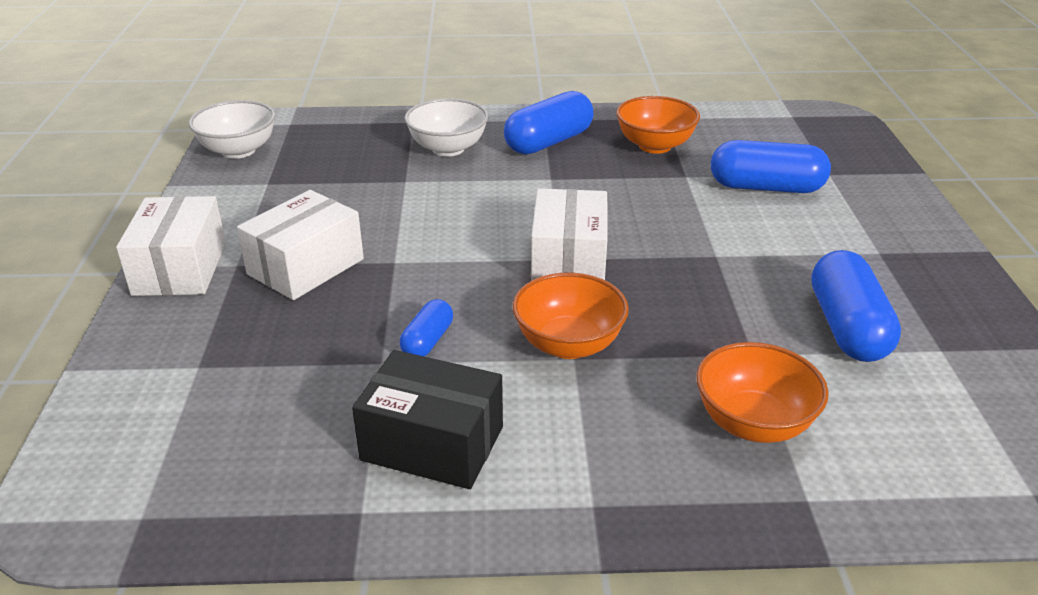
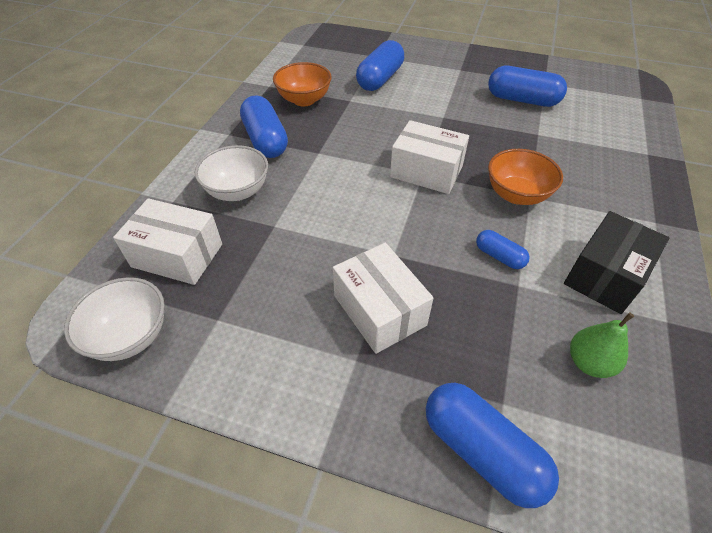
camera: 70 degrees left, 15 degrees up
white box [116,196,226,296] -> white box moved to [113,198,222,285]
orange bowl [696,342,829,443] -> none
none -> blue capsule [426,383,559,508]
none -> green pear [570,313,634,378]

